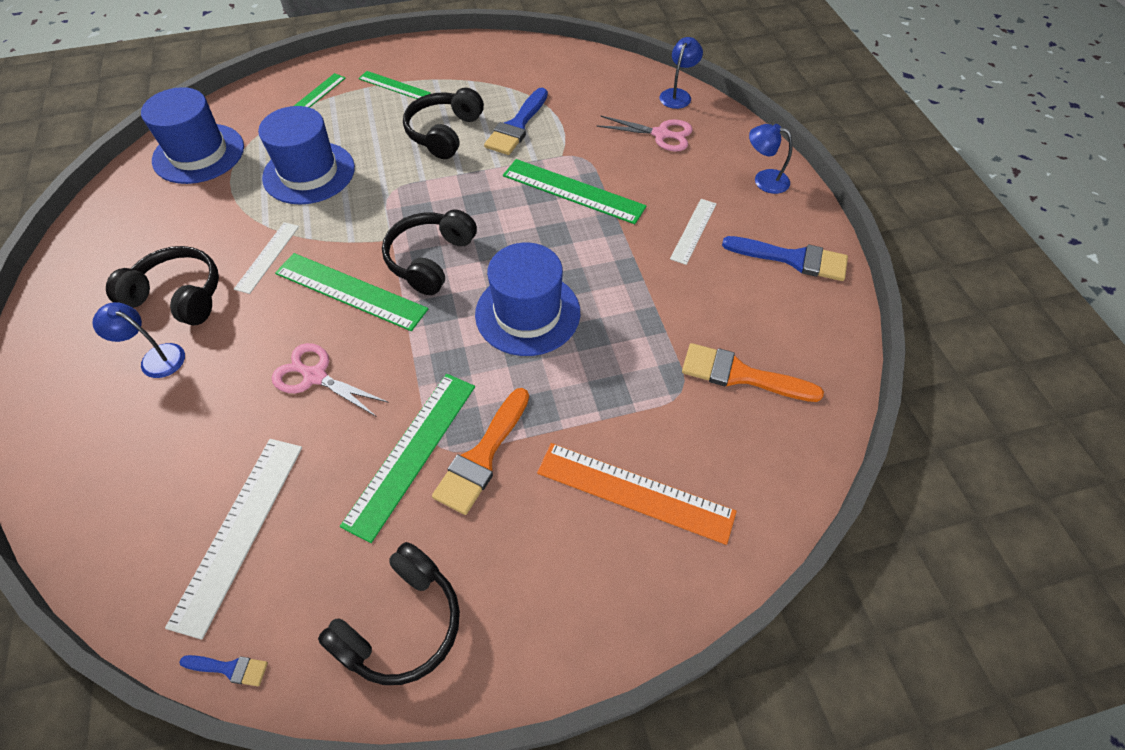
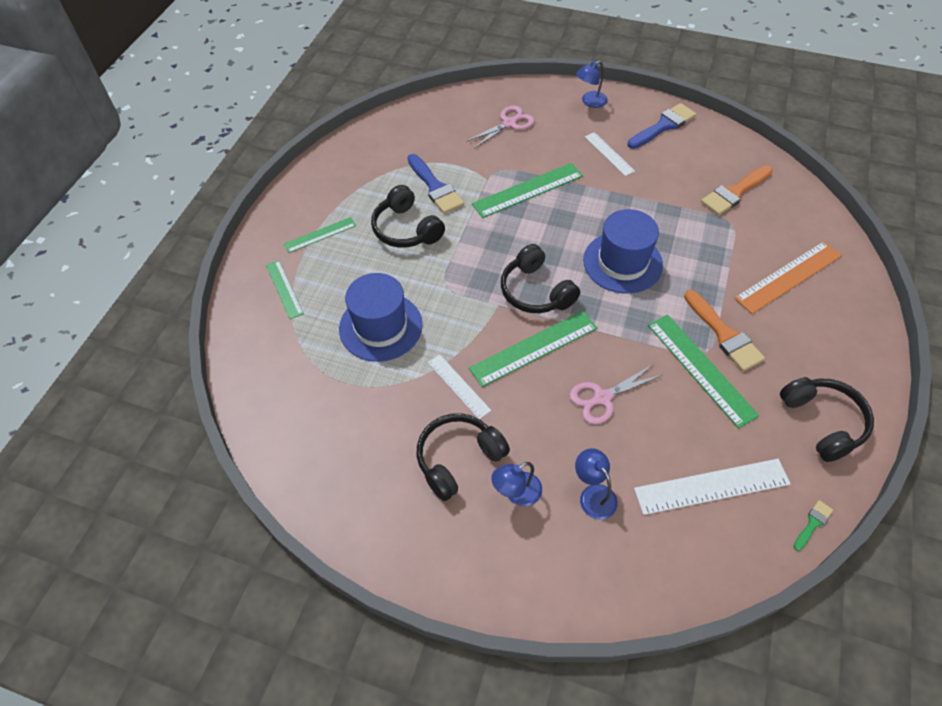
camera: 55 degrees left, 0 degrees up
blue hat [141,87,244,184] -> none
white ruler [165,439,302,640] -> white ruler turned 60 degrees counterclockwise [634,459,791,515]
blue brush [180,655,268,686] -> green brush [793,500,833,551]
blue lamp [659,37,703,109] -> blue lamp moved to [575,448,618,520]

